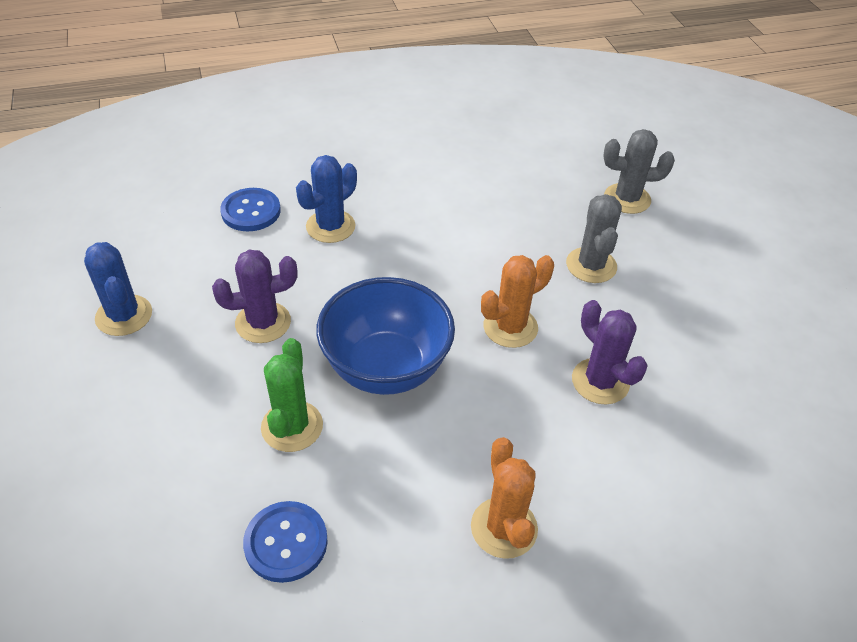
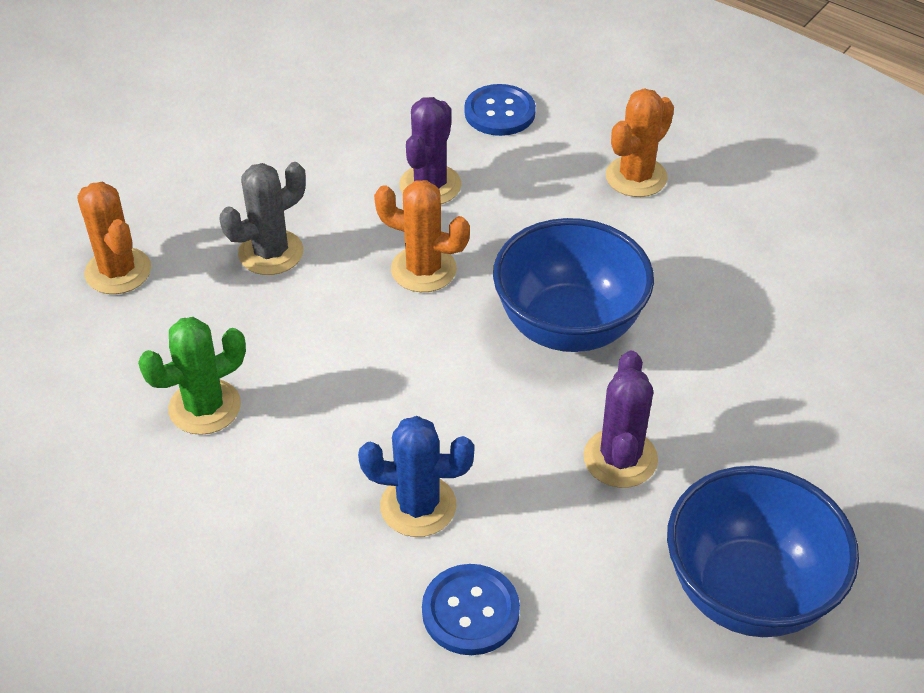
camera: 125 degrees left, 0 degrees up
blue cactus [84,242,152,336] -> blue bowl [667,466,859,637]
purple cactus [212,250,297,343] -> purple cactus turned 60 degrees clockwise [583,351,658,488]
blue button [243,501,328,583] -> blue button moved to [464,84,536,136]
green cactus [261,338,323,452] -> green cactus moved to [138,317,246,435]
grey cactus [603,129,675,214] -> orange cactus [77,182,151,294]

